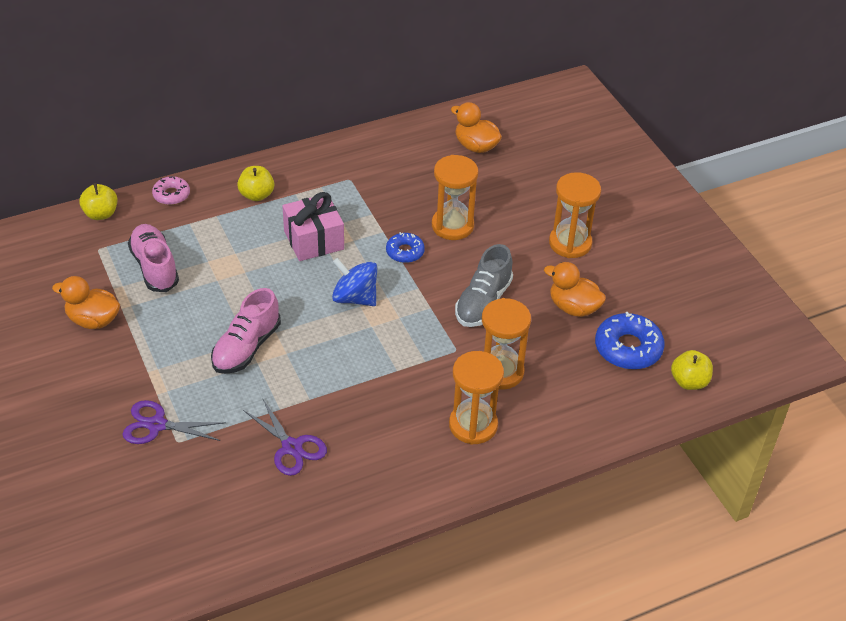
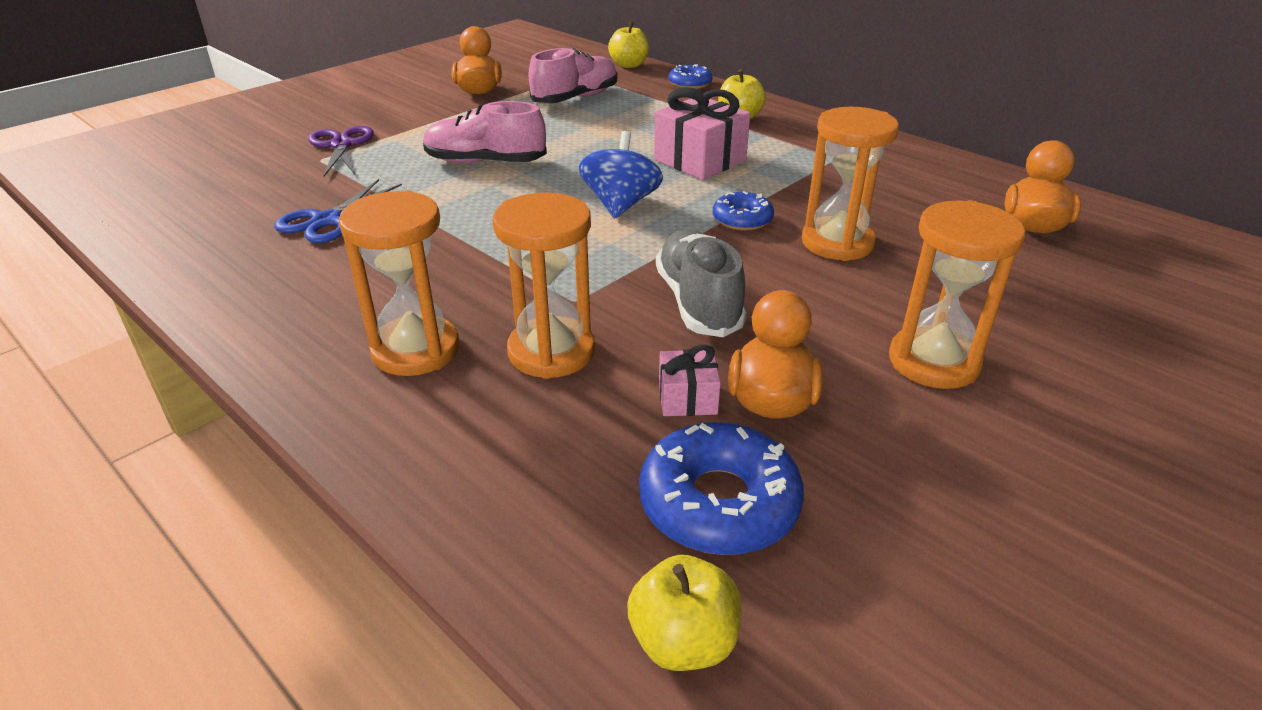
camera: 70 degrees right, 10 degrees down
pink donut [152,176,190,205] -> blue donut [669,64,713,89]
purple scissors [243,399,327,476] -> blue scissors [274,179,402,243]
grey shoe [455,244,513,327] -> grey shoe turned 75 degrees clockwise [656,229,747,337]
none -> pink gift [659,345,721,416]

